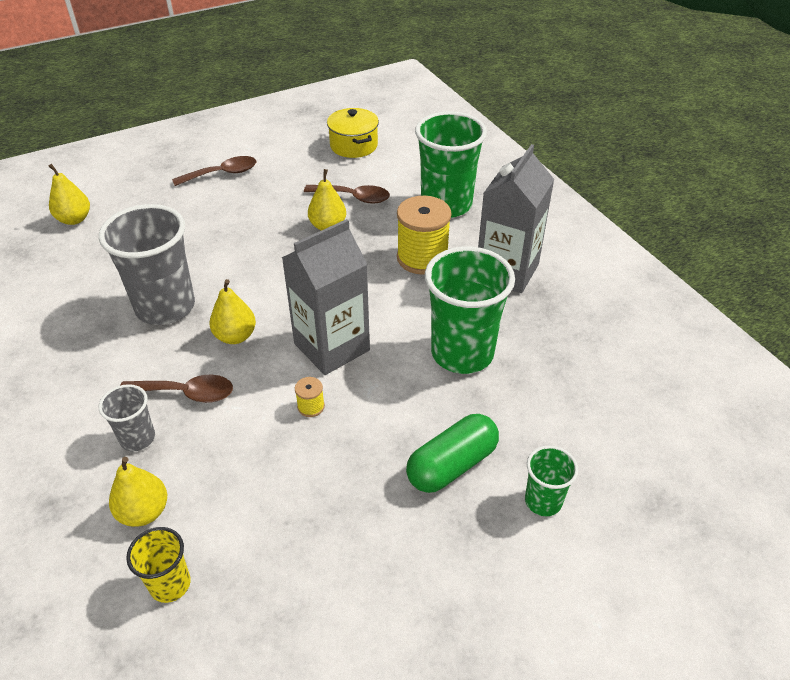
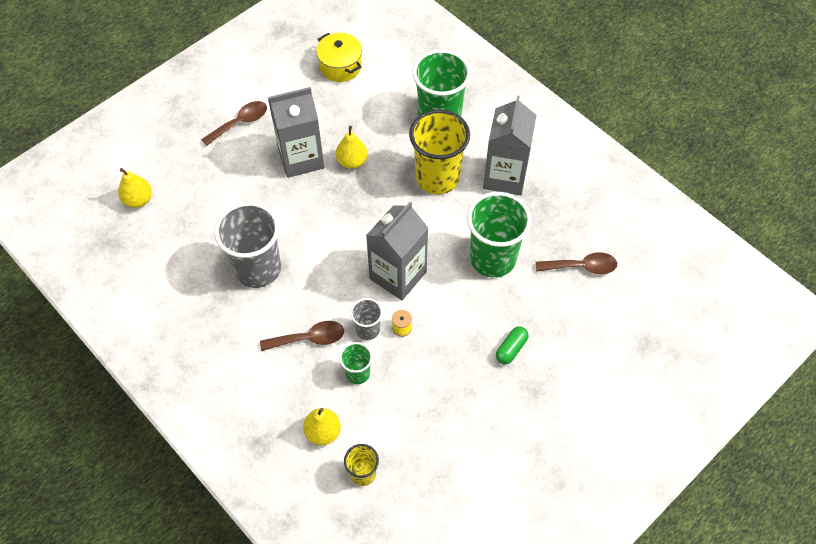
camera: 15 degrees left, 15 degrees up
grey cup [99,384,155,451] -> grey cup moved to [350,298,383,340]
yellow pear [210,279,256,344] -> none
brown spoon [304,185,390,204] -> brown spoon moved to [536,252,617,274]
yellow spool [397,196,451,275] -> yellow cup [409,110,470,195]
green capsule [406,414,499,493] -> green capsule [496,326,529,364], size x0.61
green cup [525,445,578,516] -> green cup moved to [339,342,373,384]
none -> grey carton [268,87,324,178]

